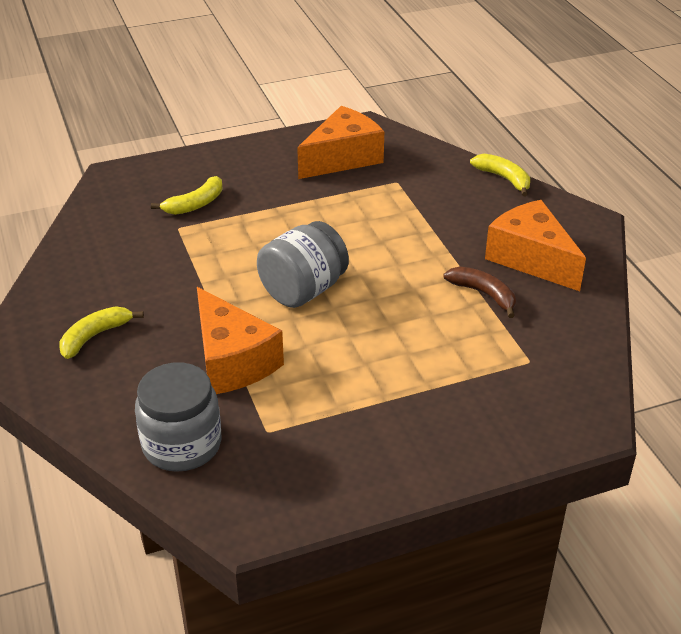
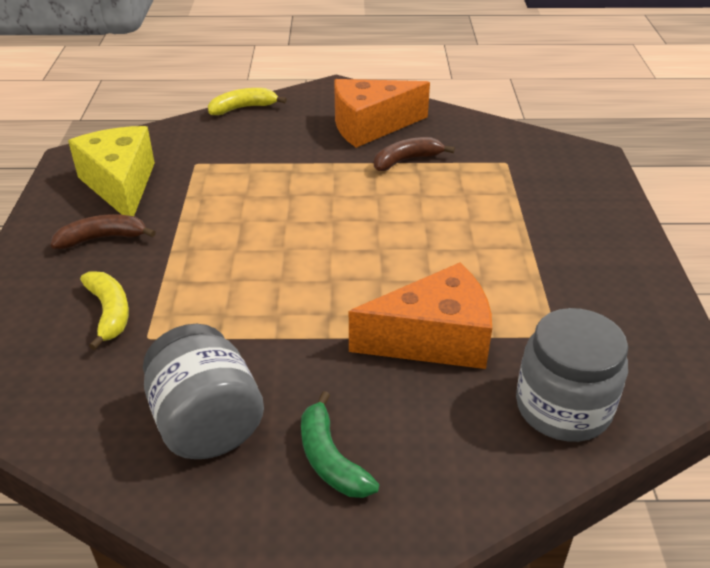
camera: 70 degrees left, 0 degrees up
yellow banana [59,306,144,359] -> green banana [301,391,379,498]
grey jar [257,221,349,308] -> grey jar moved to [143,324,264,459]
orange cheese [297,106,384,179] -> yellow cheese [68,126,155,216]
none -> brown banana [51,214,156,249]

